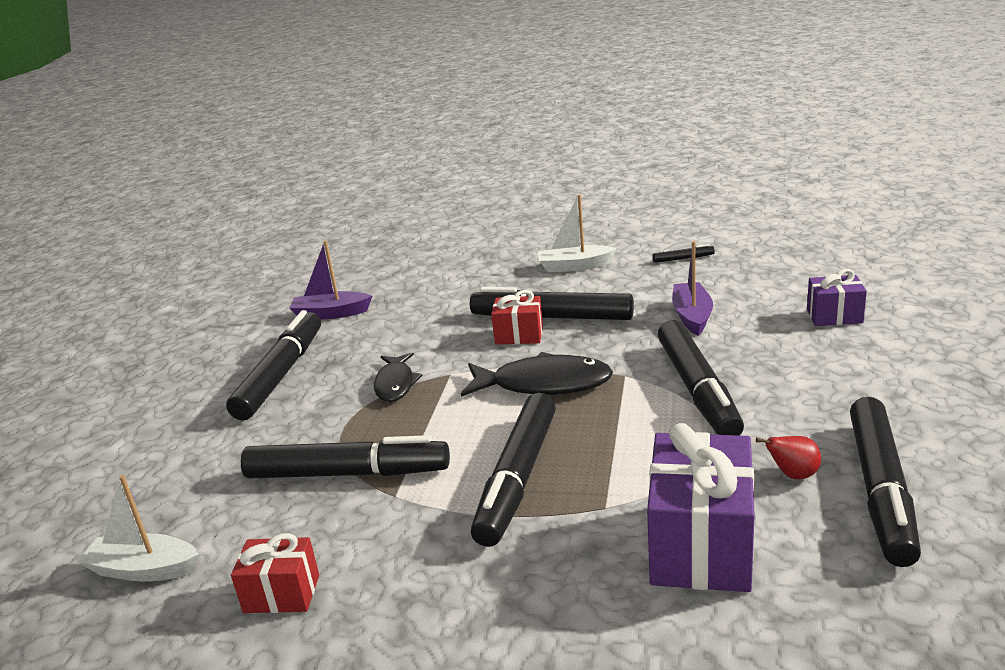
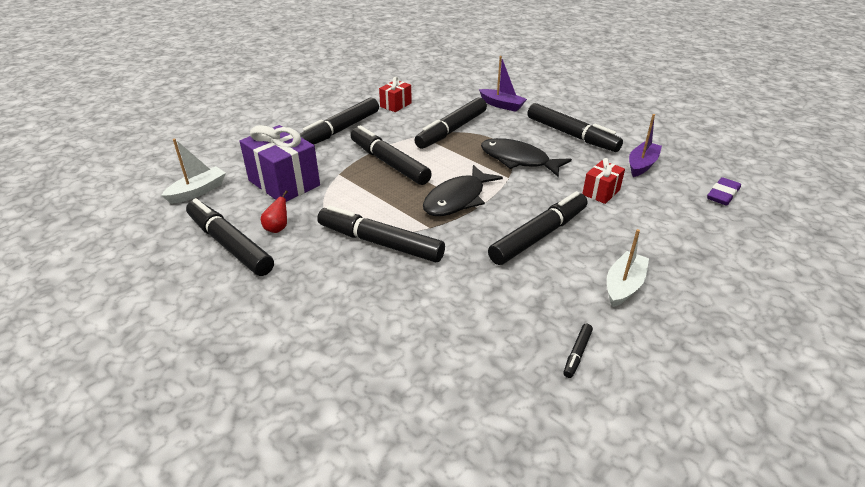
camera: 120 degrees right, 10 degrees up
white boat [77,475,199,582] -> white boat moved to [161,138,226,204]
black fish [374,353,422,402] -> black fish [481,138,572,177], size x1.59
red gift [491,290,543,345] -> red gift moved to [582,158,625,204]
purple boat [672,241,713,336] -> purple boat moved to [479,56,527,112]
purple gift [807,269,867,326] -> none
none -> black marker [300,98,379,145]
none -> purple eraser [707,177,741,205]

